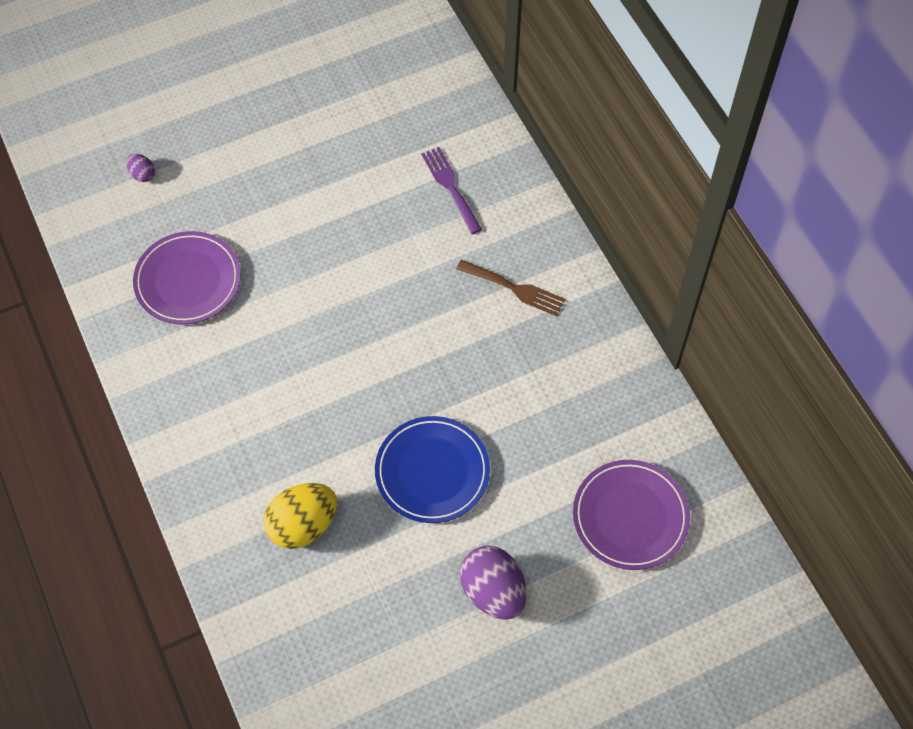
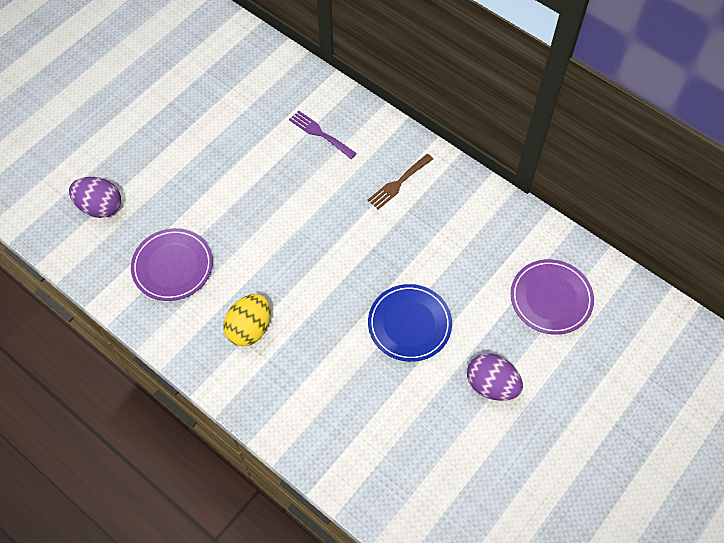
camera: 25 degrees left, 0 degrees up
purple egg [126,154,155,182] -> purple egg [69,177,121,218], size x2.09
yellow egg [263,483,337,549] -> yellow egg moved to [223,294,270,346]
brown fork [456,260,565,316] -> brown fork turned 135 degrees clockwise [368,154,433,210]

